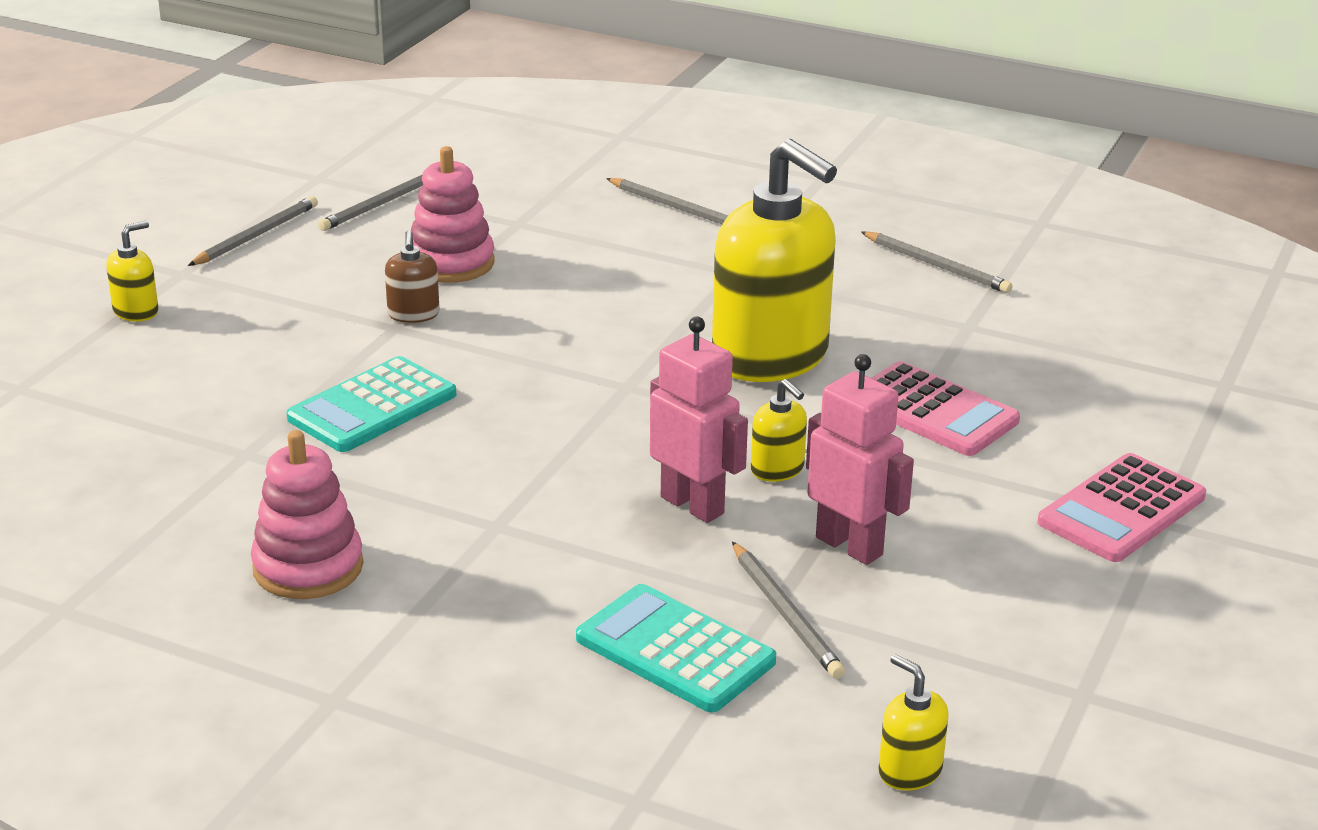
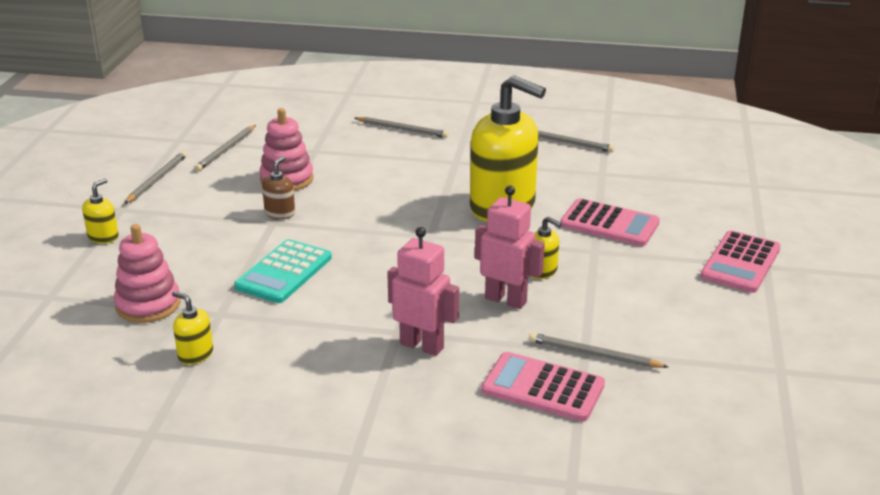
camera: 15 degrees left, 0 degrees up
pink stacking toy [251,430,363,599] -> pink stacking toy moved to [114,224,180,323]
brown soap dispenser [385,230,439,323] -> brown soap dispenser turned 135 degrees counterclockwise [262,156,295,219]
turquoise calculator [576,584,776,712] -> pink calculator [481,352,605,422]
grey pencil [732,541,845,679] -> grey pencil turned 150 degrees clockwise [529,333,668,368]
pink robot [806,354,914,565] -> pink robot moved to [387,227,459,356]
yellow soap dispenser [879,654,949,790] -> yellow soap dispenser moved to [172,291,213,365]

